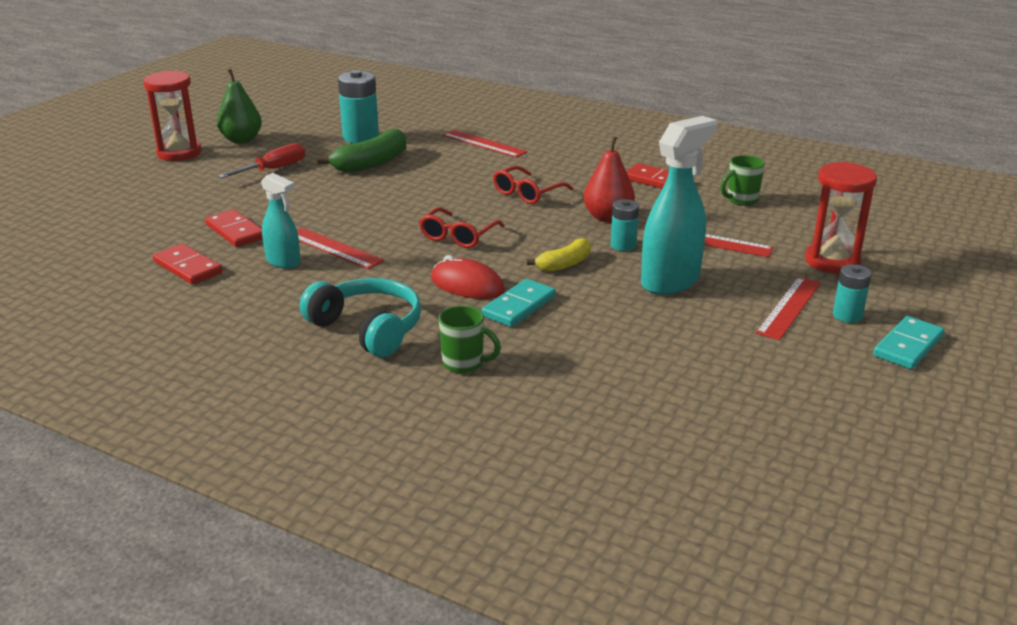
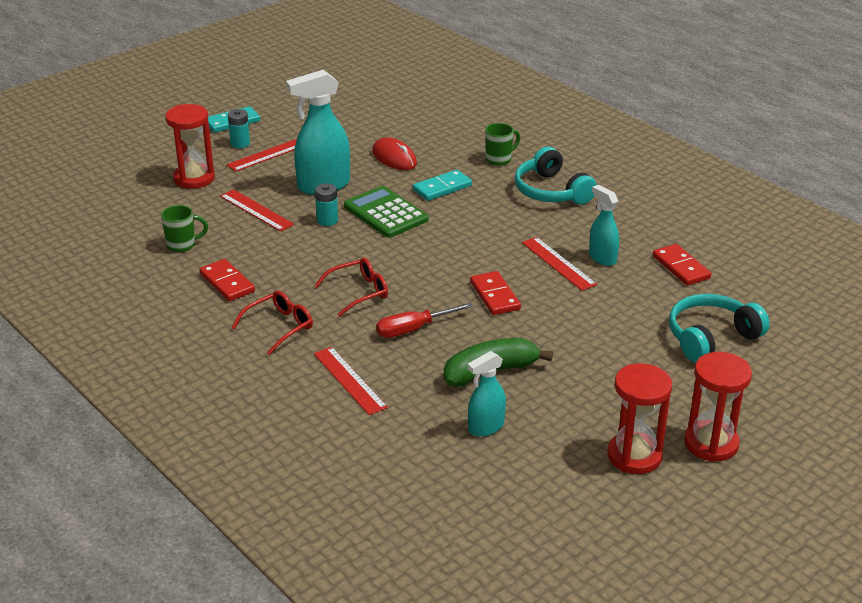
camera: 160 degrees left, 5 degrees up
red domino [205,209,263,247] -> red domino moved to [470,271,521,315]
green pear [217,69,262,143] -> red hourglass [607,363,672,474]
red screwdriver [218,143,305,178] -> red screwdriver moved to [376,302,473,338]
turquoise battery [338,70,379,143] -> turquoise spray bottle [467,351,506,437]
red glasses [419,208,504,248] -> red glasses moved to [232,291,313,355]
red mouse [431,255,505,299] -> red mouse moved to [372,137,417,170]
green mug [439,306,501,373] -> green mug turned 105 degrees clockwise [485,123,520,166]
yellow banana [527,238,591,272] -> green calculator [344,186,429,238]
red pear [584,136,635,222] -> none
none -> turquoise headphones [669,294,770,363]

